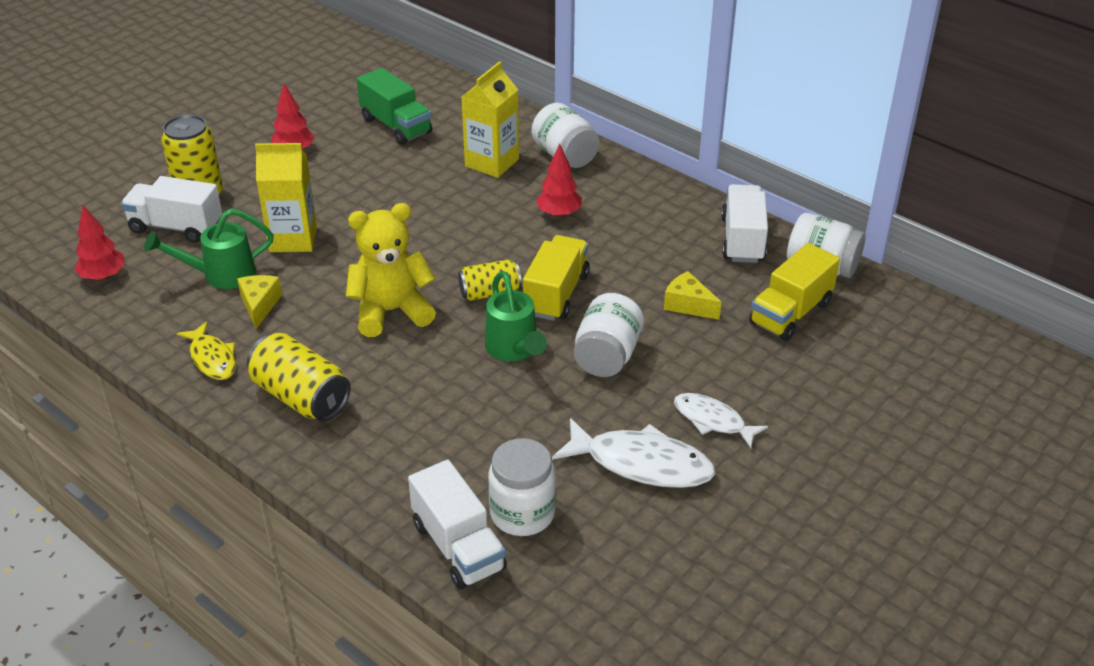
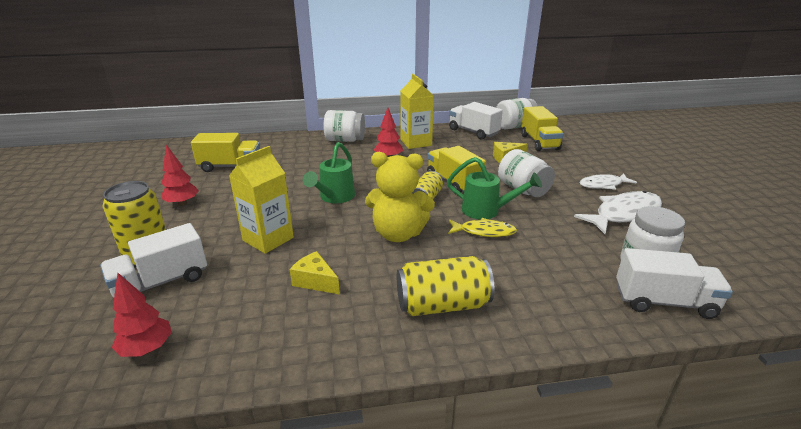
camera: 50 degrees left, 10 degrees down
green watering can [144,208,274,289] -> green watering can moved to [303,142,355,203]
yellow fish [177,322,236,380] -> yellow fish moved to [448,218,517,237]
yellow teddy bear [346,203,436,337] -> yellow teddy bear turned 105 degrees counterclockwise [365,152,435,242]
green truck [357,68,432,145] -> yellow truck [191,133,260,172]
yellow carton [461,61,519,178] -> yellow carton moved to [400,74,434,149]

